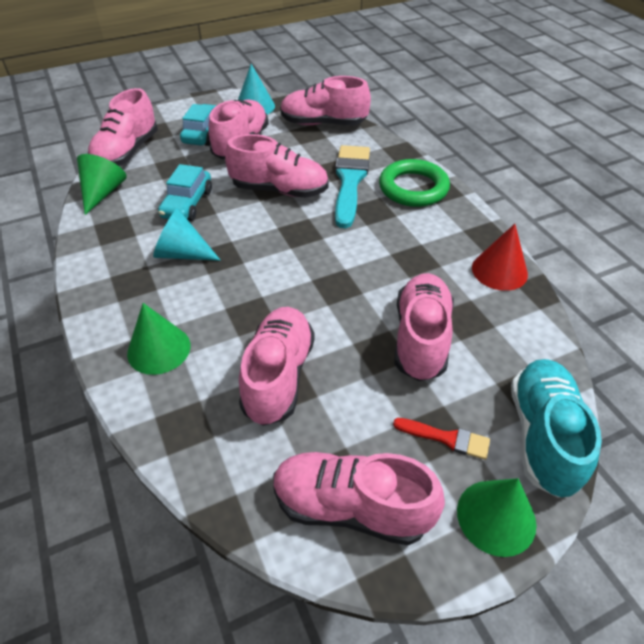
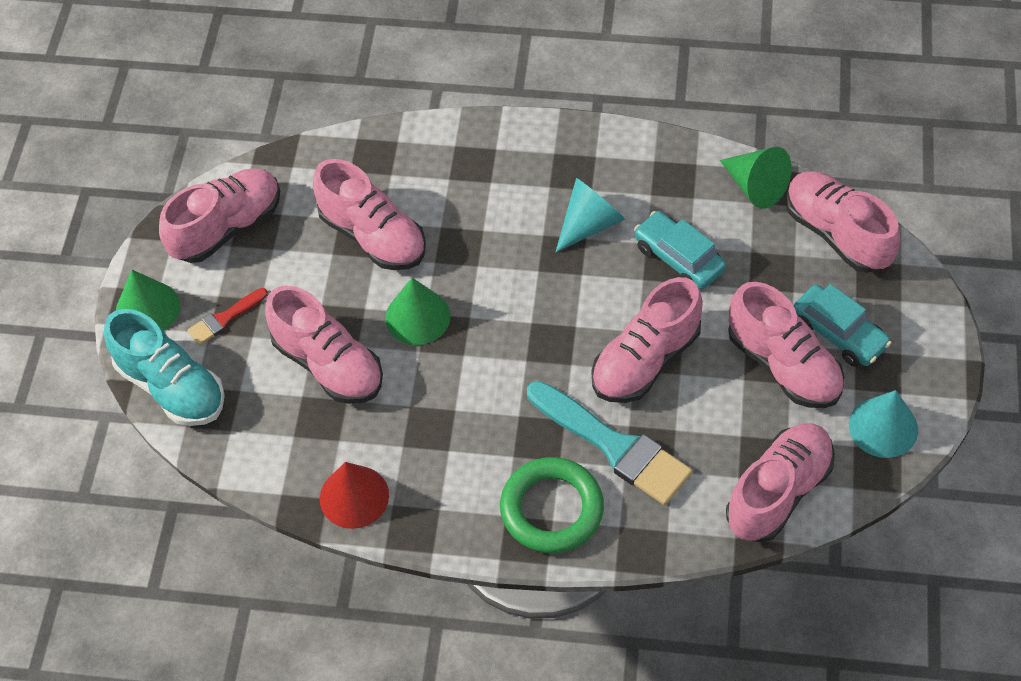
camera: 125 degrees right, 10 degrees up
green cone [127,303,190,375] -> green cone moved to [385,278,451,345]

